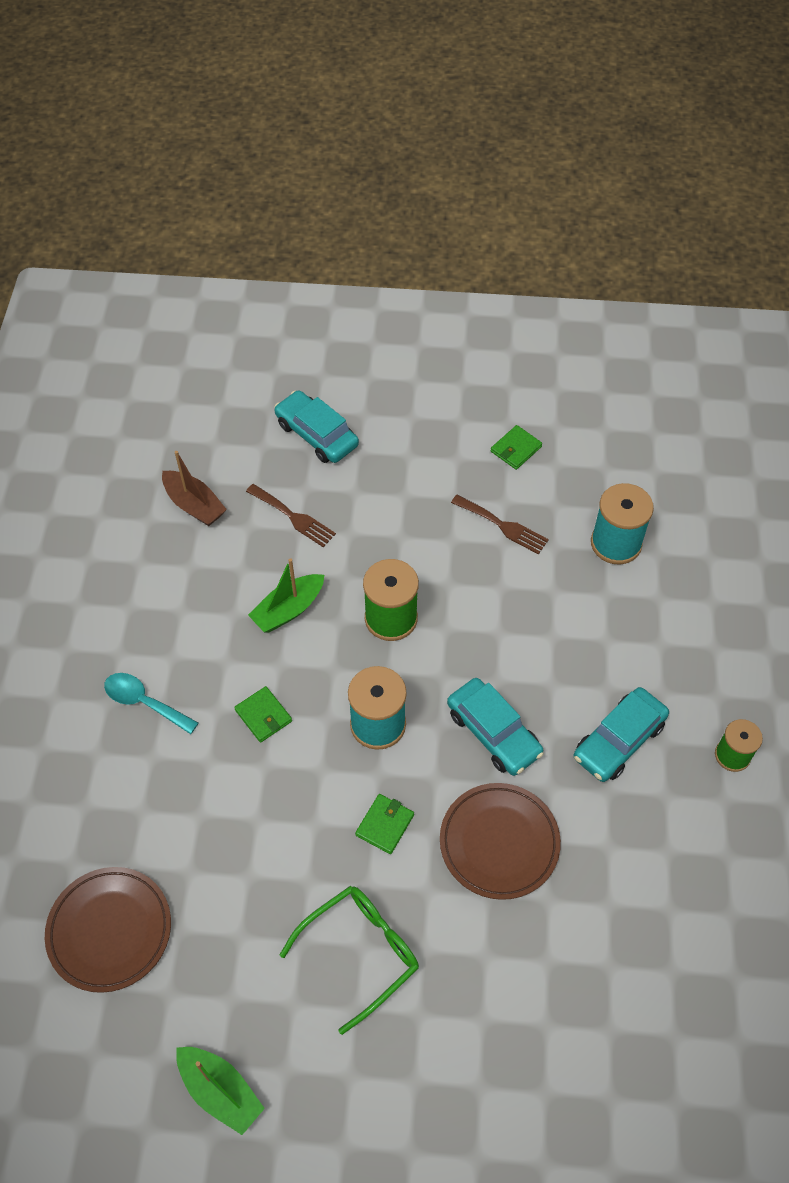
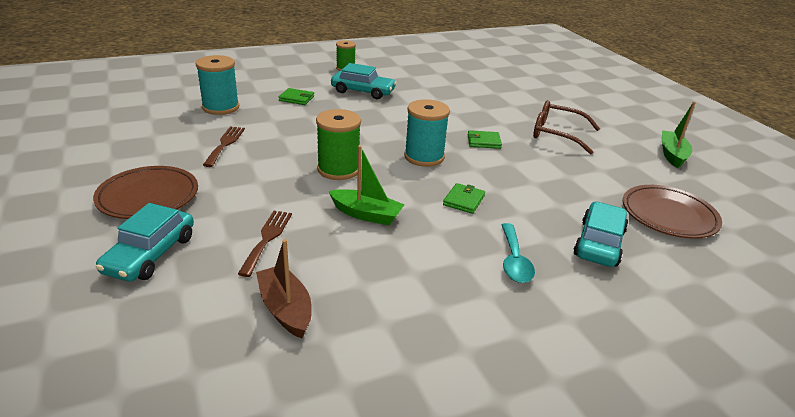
camera: 120 degrees left, 25 degrees down
brown boat [162,451,227,526] -> brown boat turned 45 degrees counterclockwise [256,239,312,338]
green glasses [280,886,419,1035] -> brown glasses [533,100,600,155]
brown plate [440,783,561,900] -> brown plate moved to [93,166,198,219]
turquoise car [447,678,544,776] -> turquoise car moved to [573,202,628,267]
green wallet [491,425,542,470] -> green wallet moved to [279,88,314,105]

